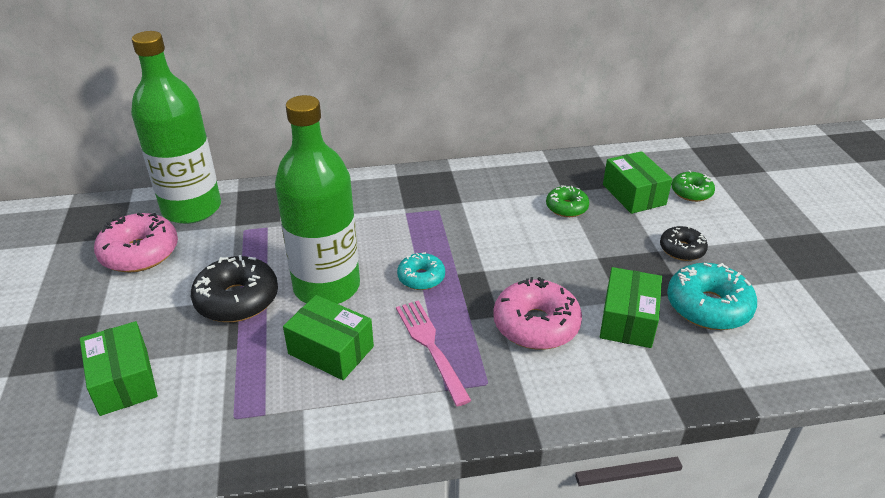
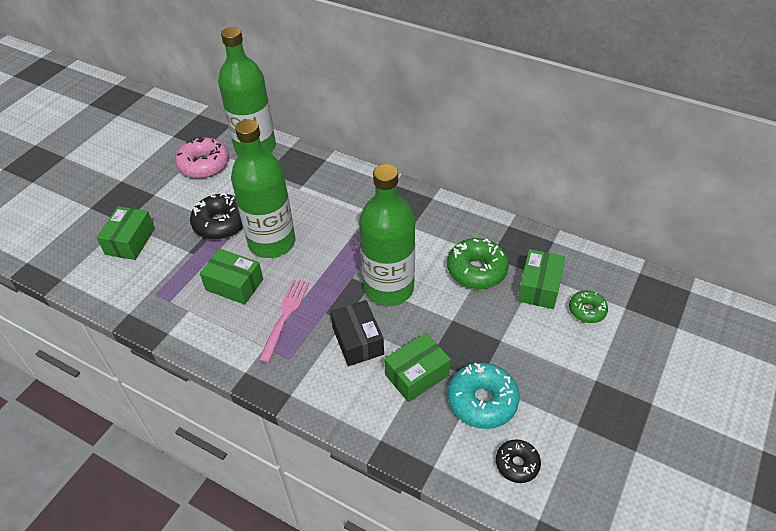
camera: 40 degrees right, 10 degrees up
green box [283,295,374,380] -> green box turned 45 degrees counterclockwise [200,248,263,305]
turquoise donut [397,252,445,290] -> none
pink donut [493,277,582,350] -> black box [330,300,384,366]
green donut [546,185,589,217] -> green donut [447,238,509,289], size x1.69
black donut [660,226,708,261] -> black donut moved to [496,439,541,483]
none -> green bottle [359,164,415,306]

